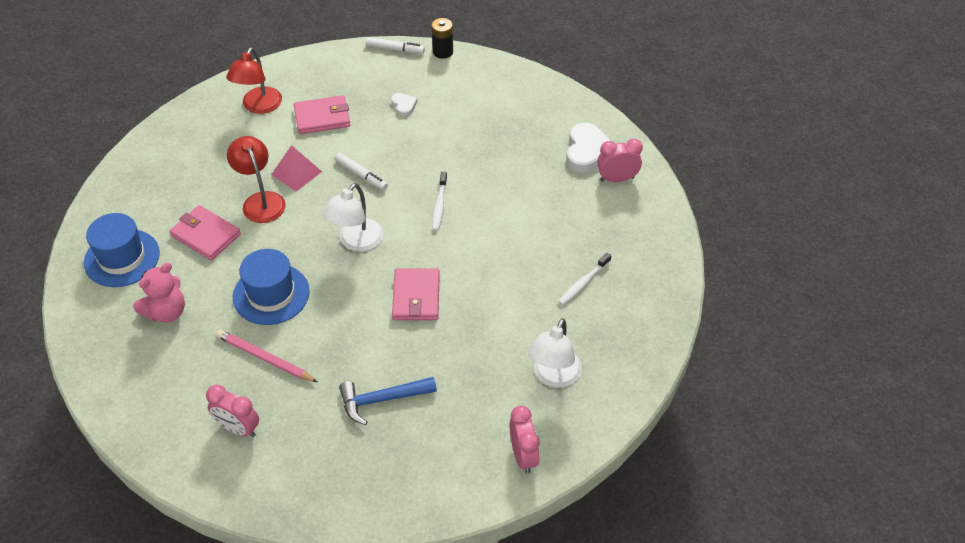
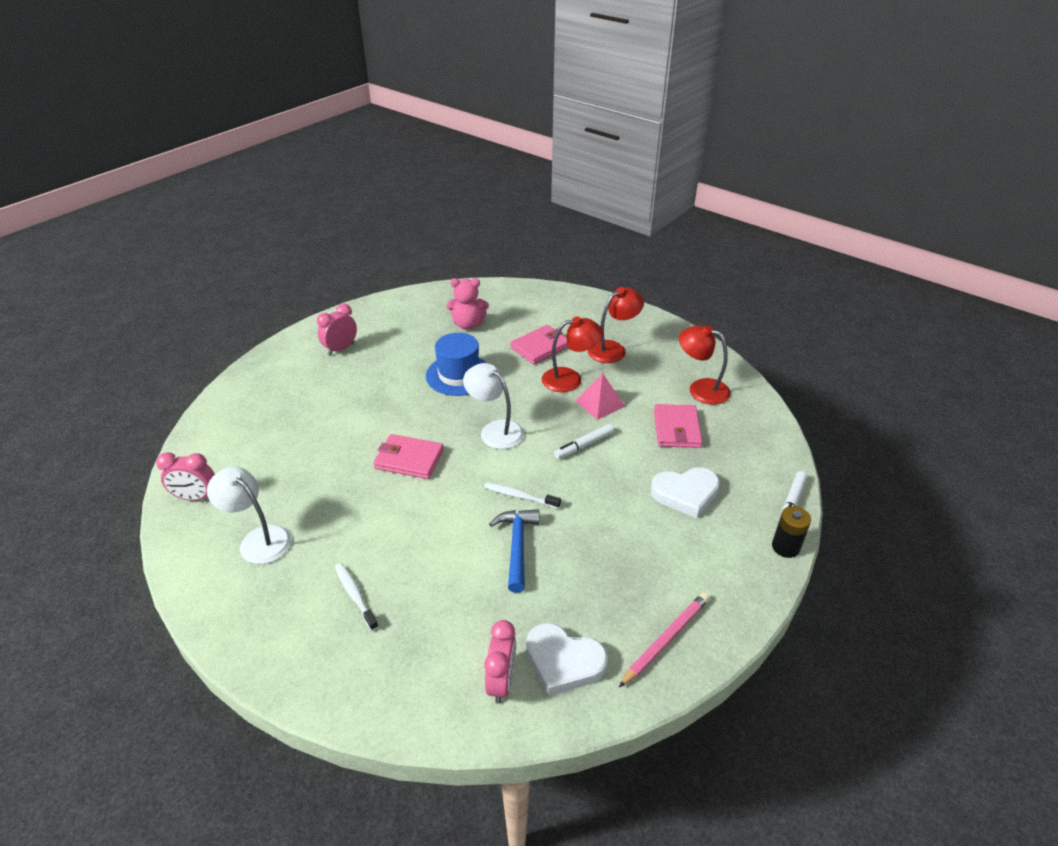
camera: 105 degrees right, 10 degrees down
blue hat [84,213,160,287] -> none
pink teddy bear [133,263,185,323] -> pink teddy bear turned 60 degrees counterclockwise [446,278,489,330]
pink pencil [216,329,318,382] -> pink pencil moved to [619,592,709,687]
blue hammer [339,377,437,425] -> blue hammer moved to [489,509,539,593]
white heart [391,93,417,117] -> white heart [651,467,720,518], size x1.93
none -> red lamp [588,287,644,363]

